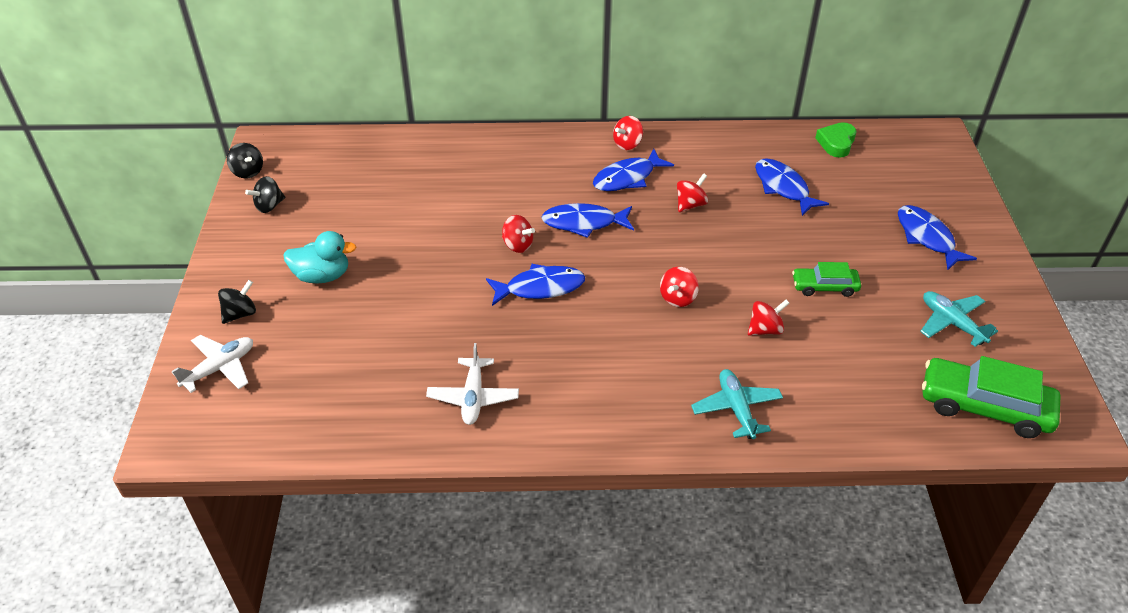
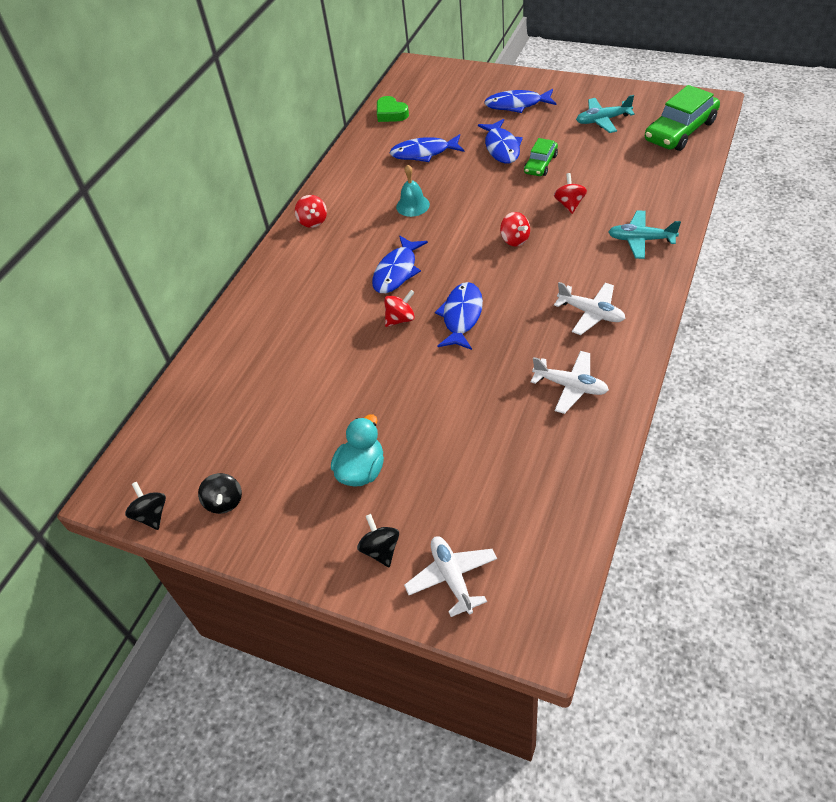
camera: 60 degrees left, 5 degrees up
black spinning top [227,143,263,179] -> black spinning top turned 105 degrees counterclockwise [125,482,166,530]
blue fish [593,149,674,191] -> blue fish moved to [478,119,523,164]
red spinning top [677,173,708,212] -> turquoise bell [396,165,430,217]
none -> white plane [554,282,626,335]

